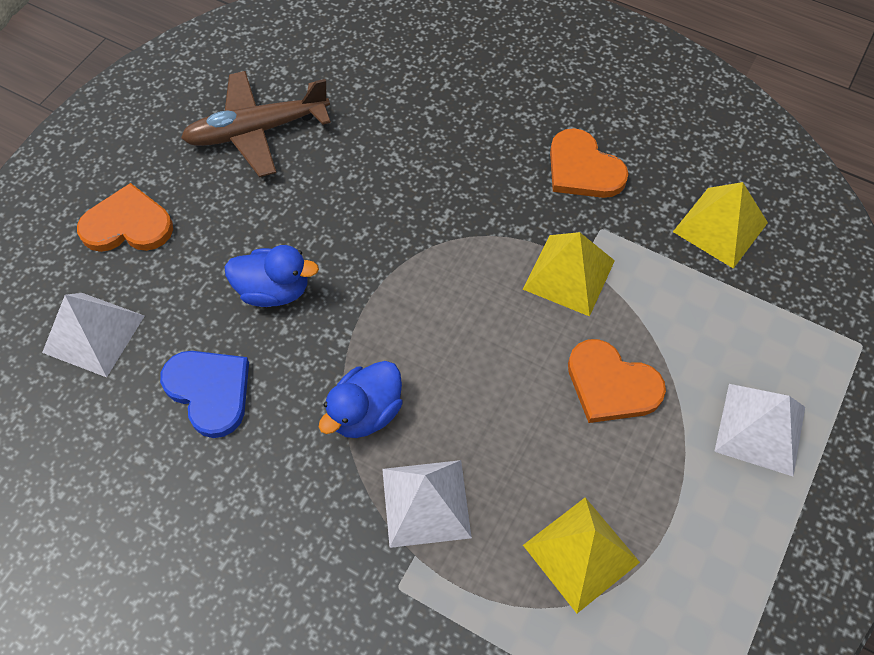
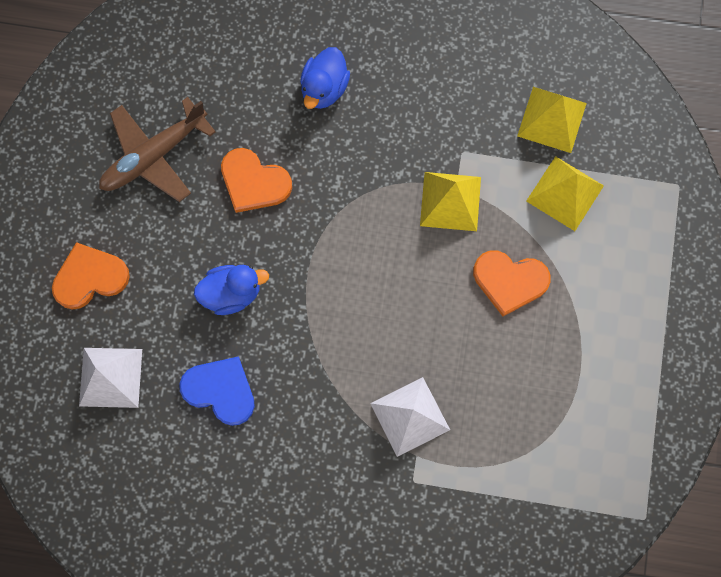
camera: 20 degrees left, 15 degrees up
blue duck [319,361,403,438] -> blue duck moved to [300,47,350,109]
yellow pyramid [523,497,640,613] -> yellow pyramid moved to [526,156,604,231]
orange heart [550,128,628,198] -> orange heart moved to [221,148,292,213]
white pyramid [714,384,805,476] -> none

